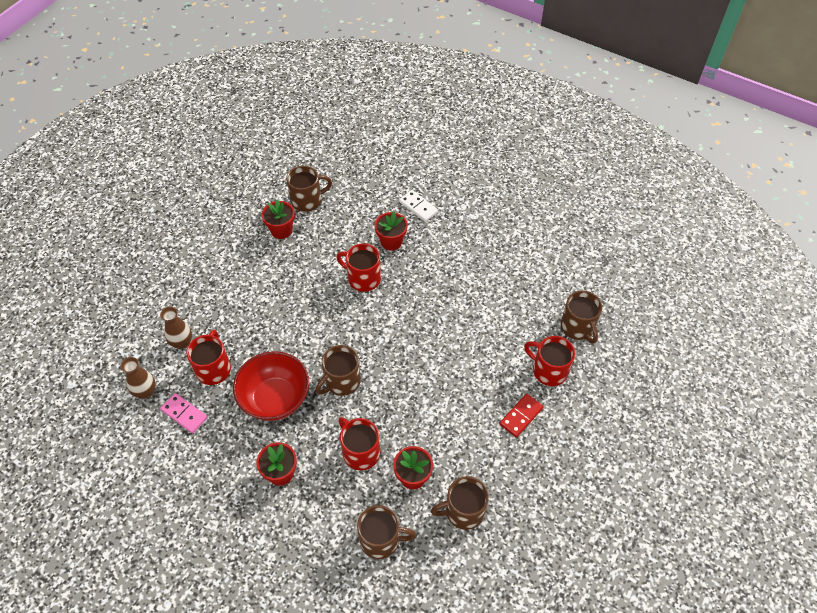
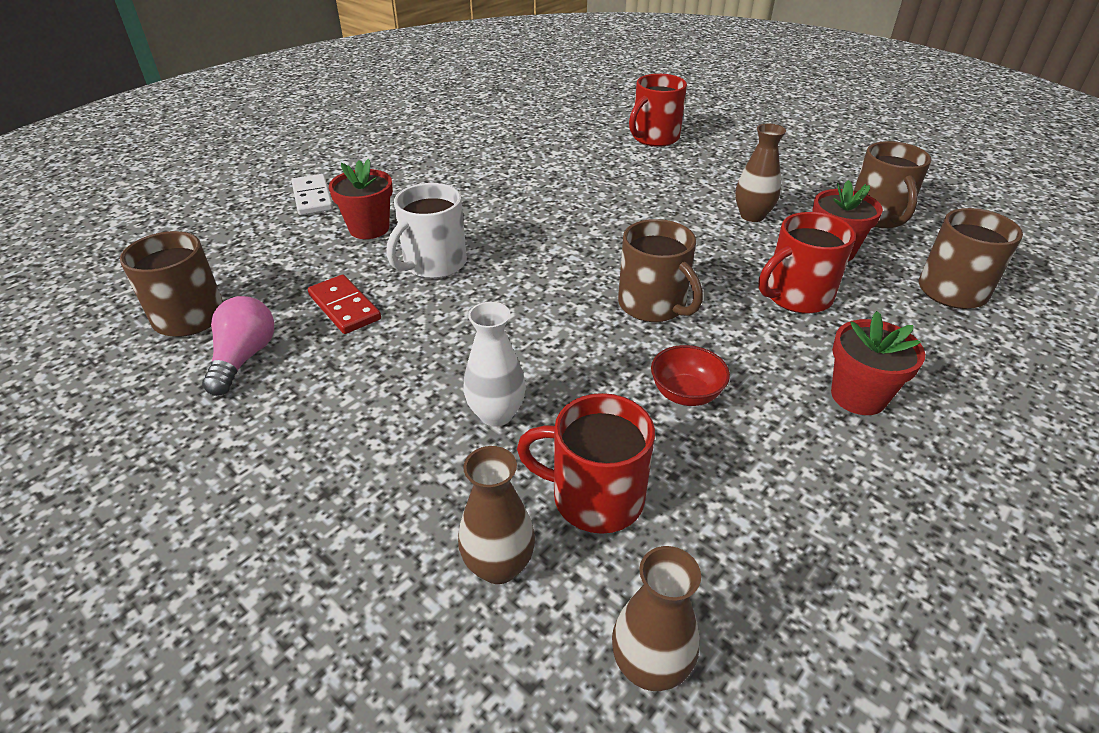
camera: 80 degrees left, 15 degrees down
pink domino [160,393,208,433] -> none
red bowl [233,351,309,421] -> red bowl [651,345,730,406], size x0.47
red flower pot [262,199,295,239] -> pink light bulb [202,296,274,396]
red mug [336,243,381,292] -> white mug [387,183,467,278]
white domino [399,190,438,222] -> white domino turned 75 degrees counterclockwise [292,174,333,215]
red domino [499,393,543,437] -> red domino moved to [308,275,381,334]
brown mug [561,291,602,344] -> none
none -> white vase [463,302,526,427]
none -> brown vase [735,124,786,222]

